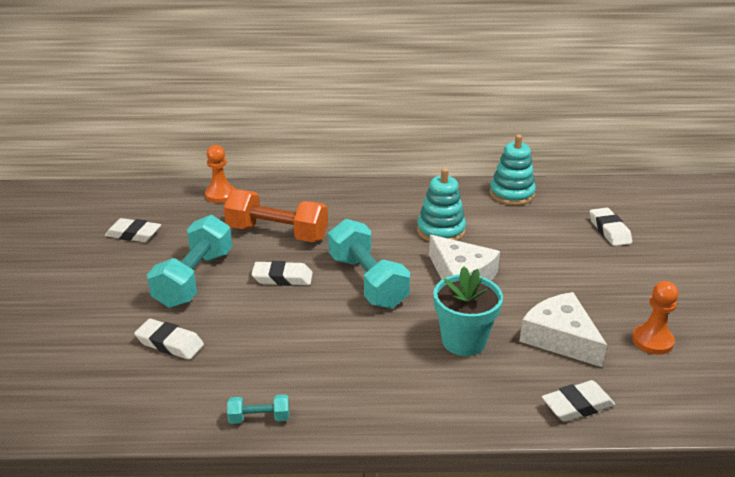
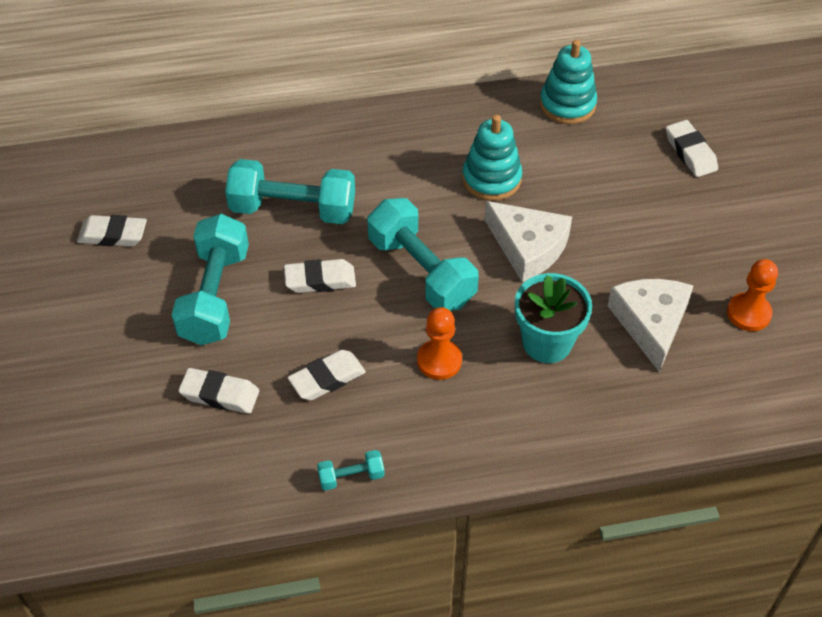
camera: 10 degrees left, 20 degrees up
orange pawn [205,145,235,203] -> orange pawn moved to [417,307,462,380]
orange dumbbell [224,189,328,242] -> turquoise dumbbell [225,159,355,224]
white cheese [519,292,607,367] -> white cheese turned 45 degrees clockwise [608,279,694,372]
white eraser [542,380,615,422] -> white eraser moved to [288,350,366,400]

